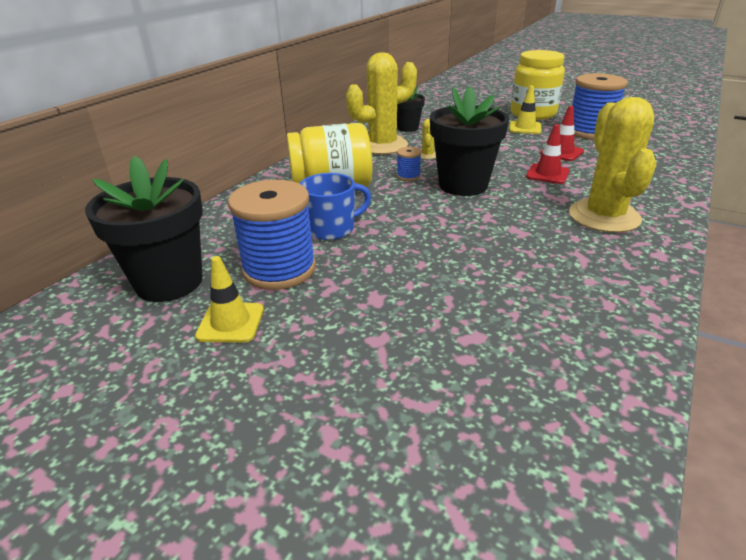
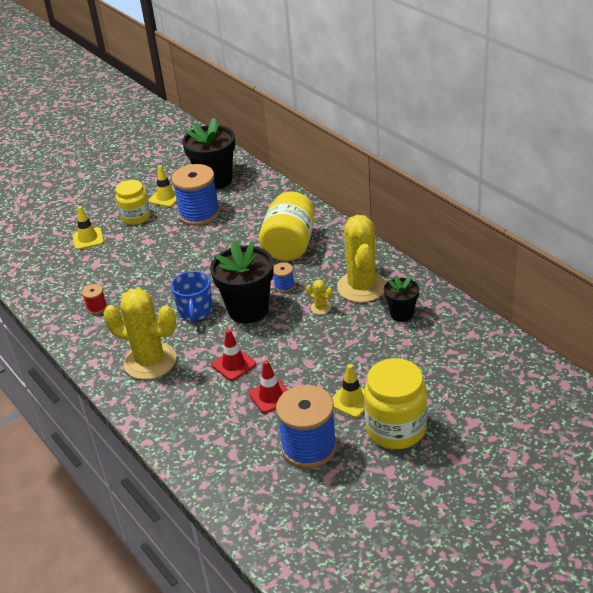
camera: 115 degrees right, 5 degrees up
blue mug [299,173,371,240] -> blue mug moved to [171,271,213,323]
none -> yellow traffic cone [73,206,104,250]
none -> red spool [82,284,107,314]
none -> yellow jar [116,180,150,225]

